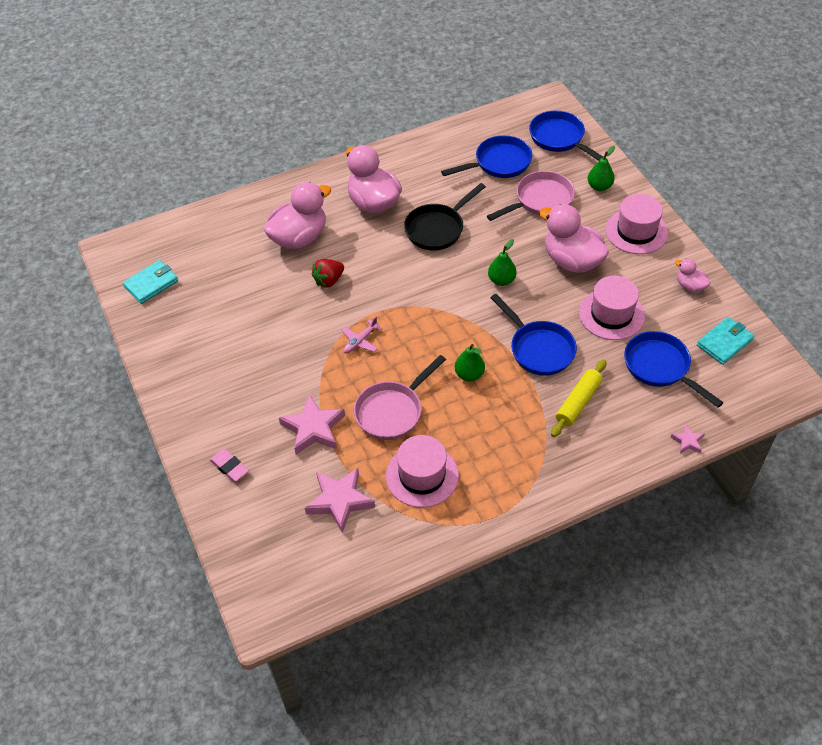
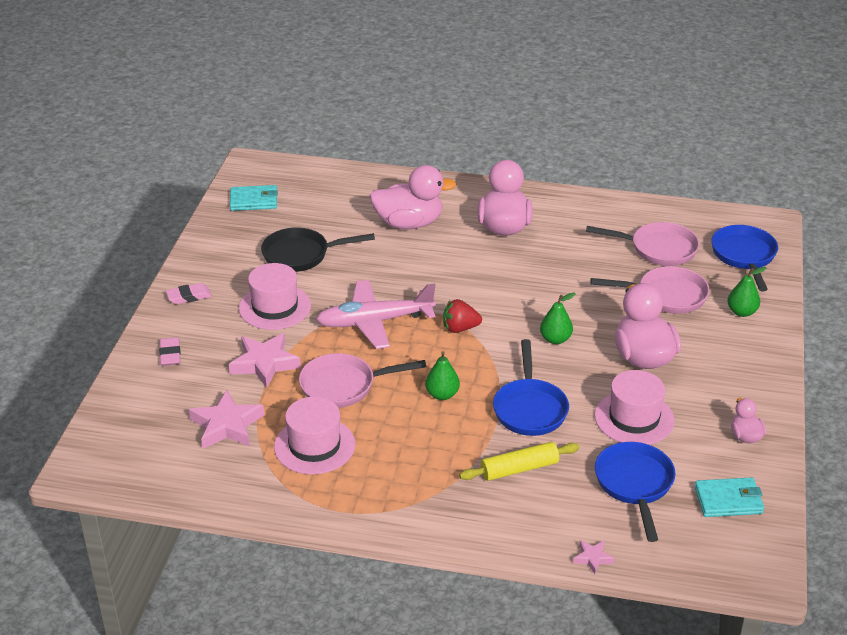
camera: 35 degrees right, 15 degrees down
red strawberry [311,259,344,288] -> red strawberry moved to [443,299,482,333]
pink plane [341,317,382,354] -> pink plane [316,280,436,349], size x2.23
black pan [404,183,486,250] -> black pan moved to [261,227,375,272]
blue pan [441,135,533,178] -> pink pan [586,222,699,266]
pink hat [606,194,668,254] -> pink hat moved to [239,263,311,330]
none -> pink eraser [166,283,212,304]

